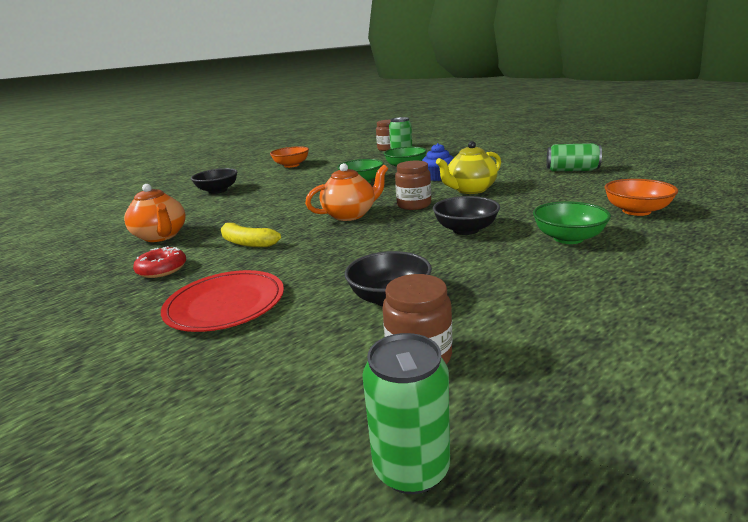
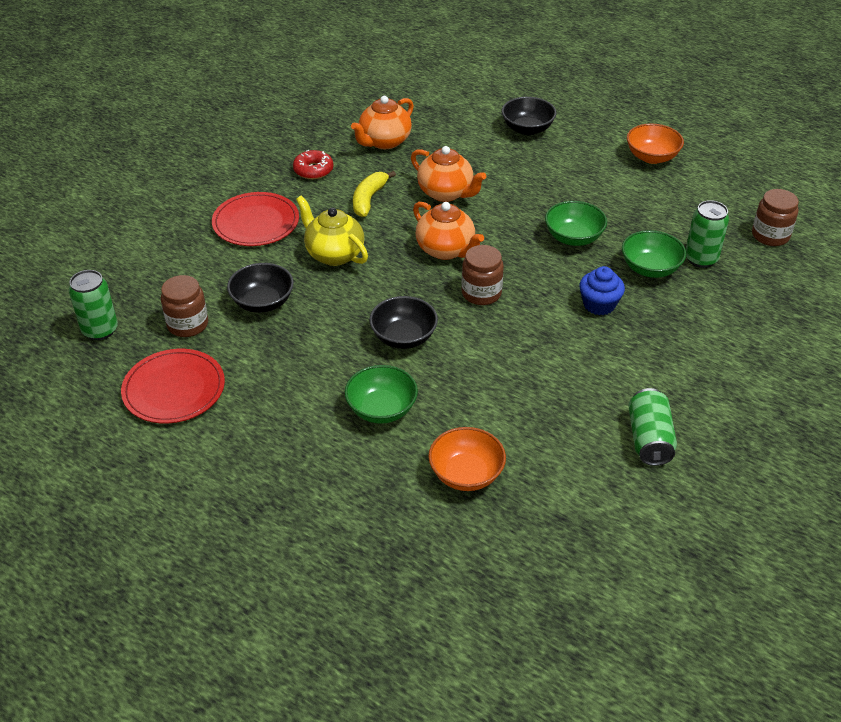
camera: 75 degrees right, 20 degrees up
yellow teapot [436,141,501,194] -> yellow teapot moved to [296,195,368,266]
none -> red plate [121,349,225,423]
none -> orange teapot [411,146,486,202]

